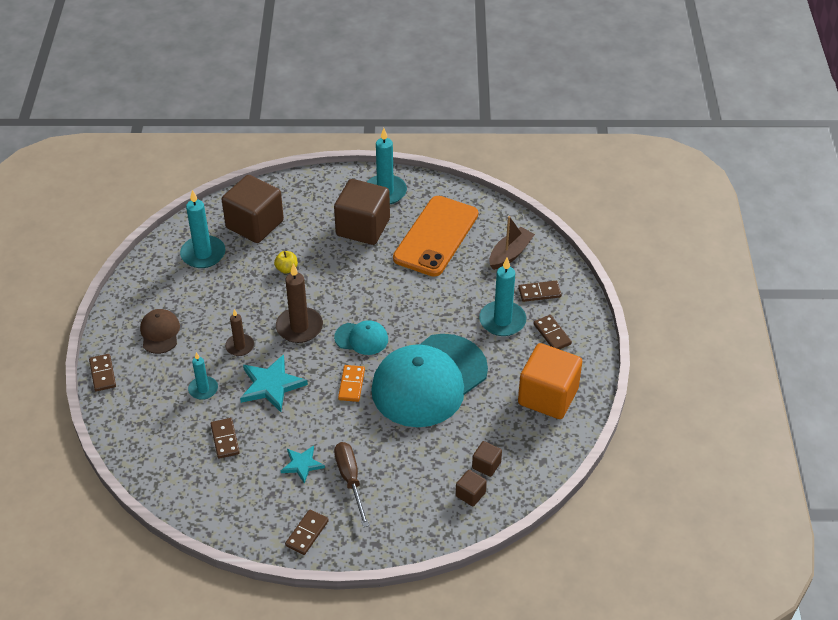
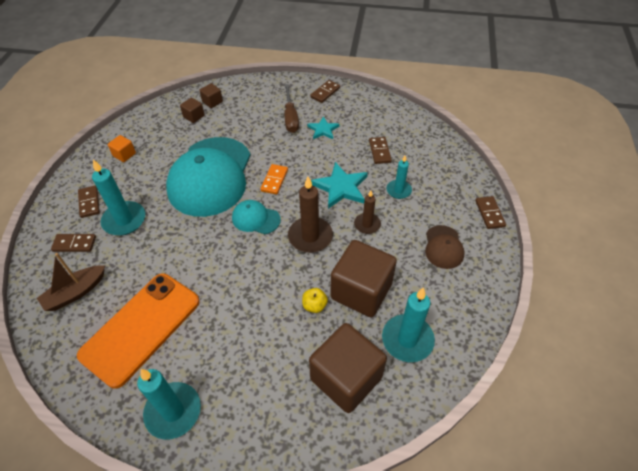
camera: 170 degrees left, 5 degrees up
brown cube [334,179,390,245] -> brown cube moved to [330,240,397,317]
turquoise cap [371,334,488,427] -> turquoise cap turned 135 degrees clockwise [166,137,250,217]
orange cube [518,343,582,419] -> orange cube [108,135,136,162], size x0.44

